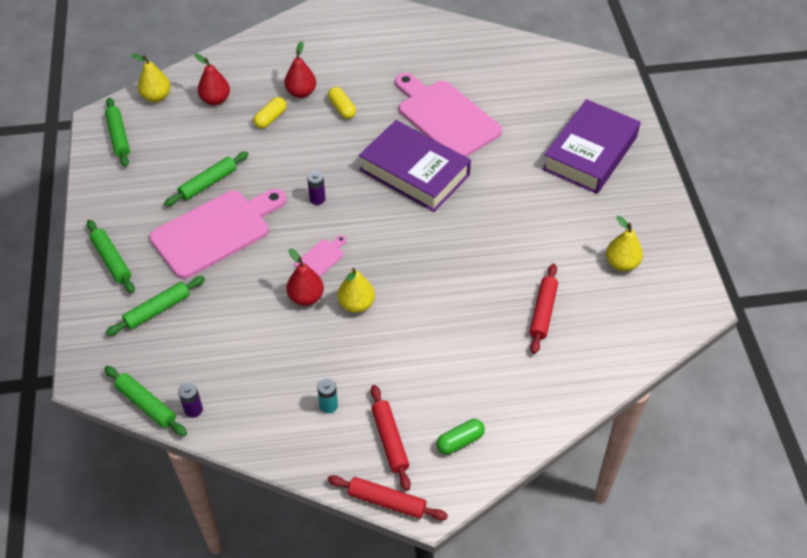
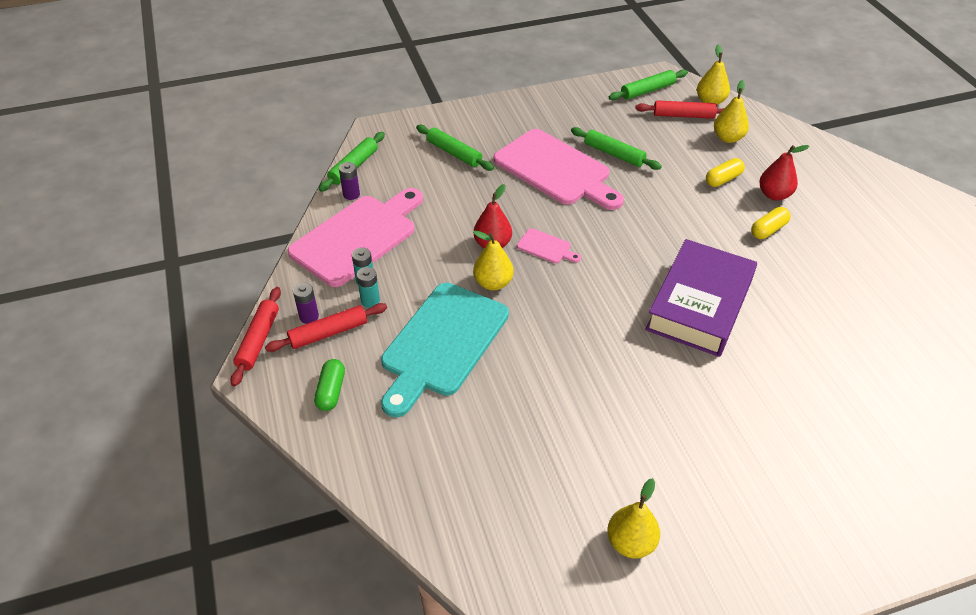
camera: 80 degrees right, 5 degrees down
green rolling pin [87,220,135,294] -> none
red pear [194,53,230,105] -> yellow pear [714,80,749,143]
yellow capsule [253,97,286,129] -> yellow capsule turned 60 degrees counterclockwise [706,158,745,187]
purple battery [307,171,325,205] -> purple battery moved to [293,283,319,324]
pink cutting board [395,73,502,157] -> pink cutting board moved to [288,188,423,287]
green capsule [436,419,485,454] -> green capsule turned 45 degrees clockwise [314,359,345,411]
red rolling pin [530,264,558,354] -> red rolling pin moved to [636,100,724,119]
purple book [542,99,640,194] -> none
none -> turquoise battery [357,267,380,308]
none -> turquoise cutting board [381,283,509,417]

